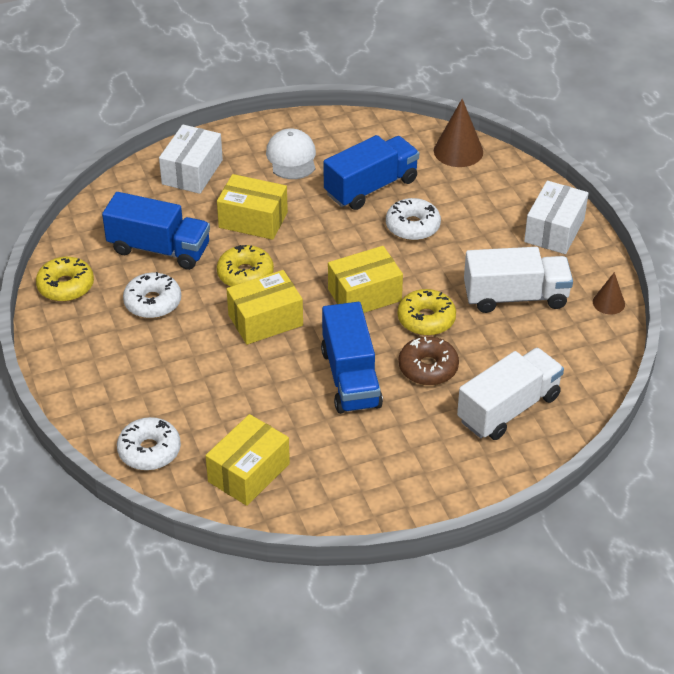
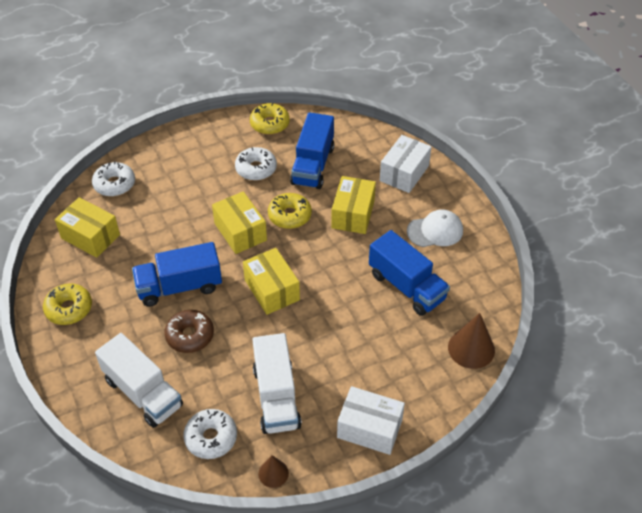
camera: 85 degrees right, 5 degrees up
white box [159,125,223,194] -> white box turned 75 degrees counterclockwise [380,135,431,193]
white donut [386,198,441,241] -> white donut moved to [183,409,237,459]
yellow donut [398,289,456,336] -> yellow donut moved to [43,283,92,325]

